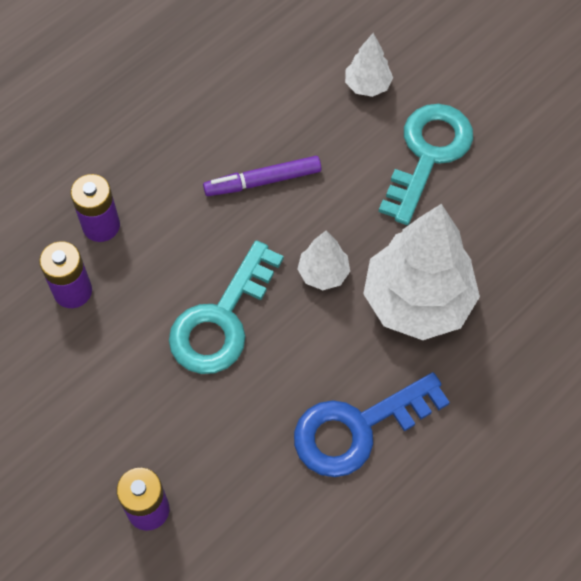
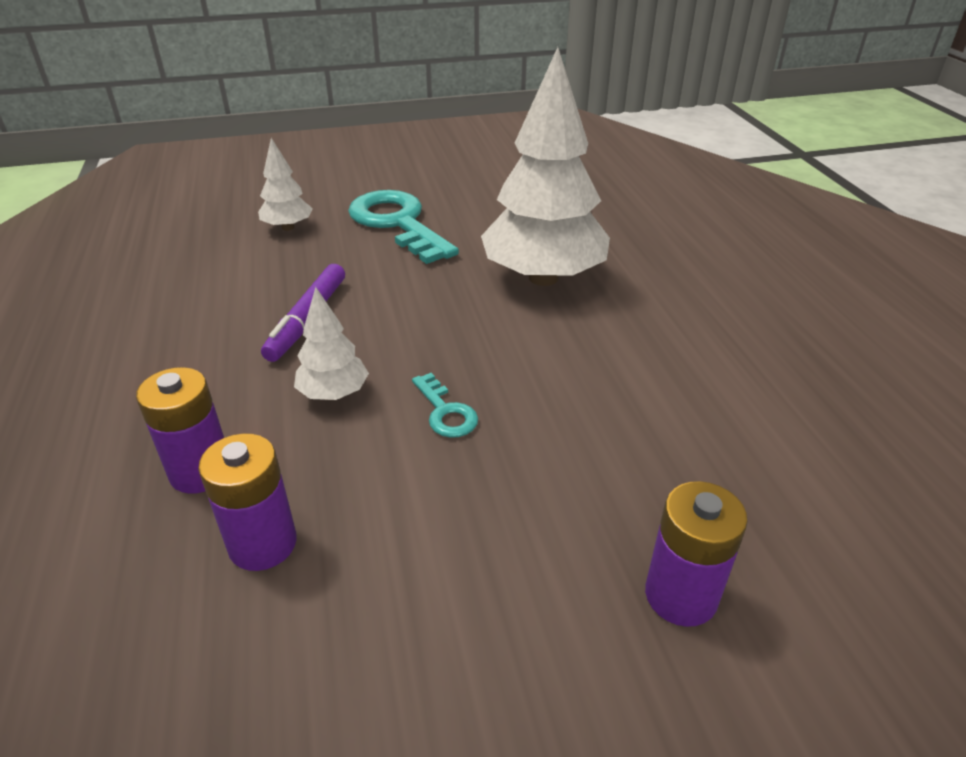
camera: 60 degrees left, 25 degrees down
turquoise key [169,240,284,374] -> turquoise key [412,373,478,438], size x0.46
blue key [294,372,450,477] -> none
white tree [297,231,350,290] -> white tree moved to [294,287,369,400]

